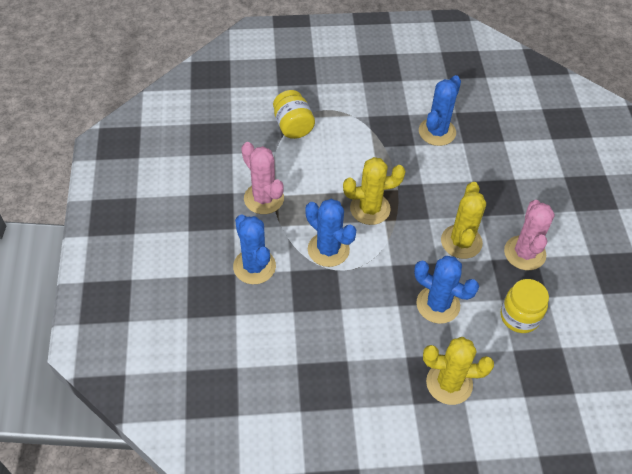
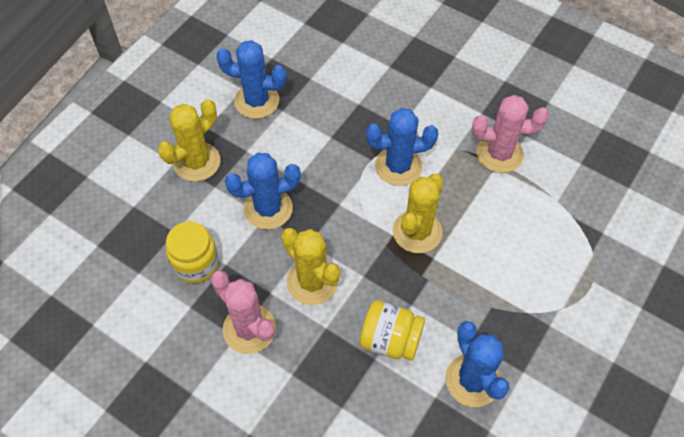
camera: 130 degrees right, 5 degrees up
blue cactus [233,214,276,284] -> blue cactus moved to [216,40,286,119]
yellow jar [273,90,315,139] -> yellow jar moved to [360,301,425,361]

